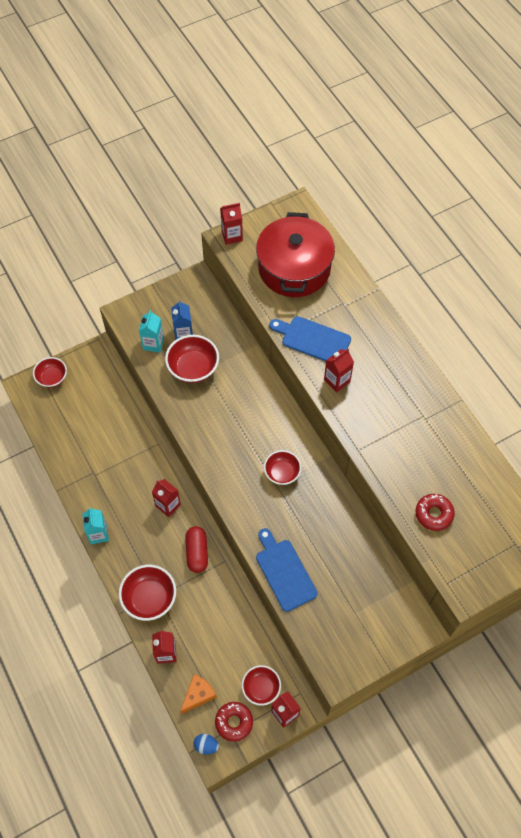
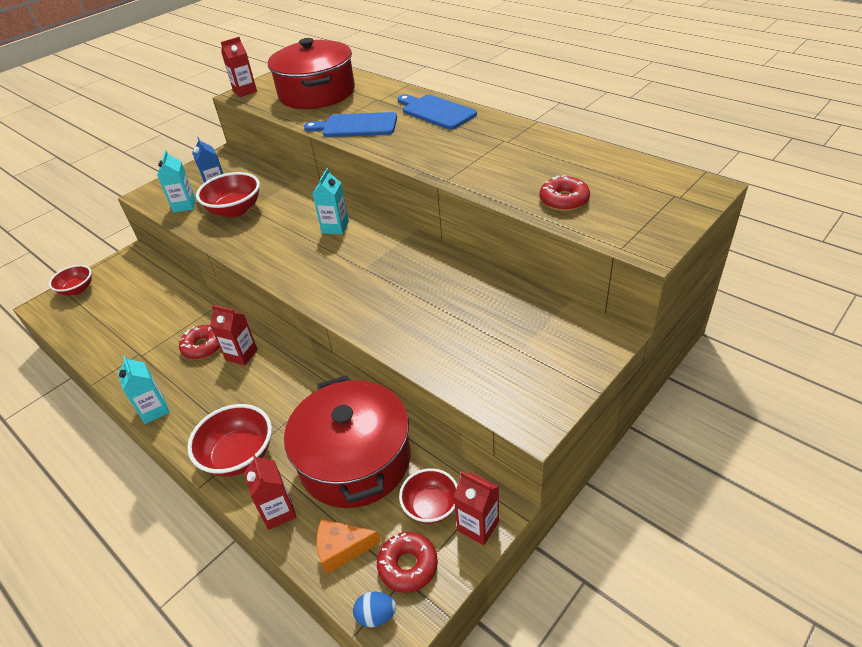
camera: 15 degrees left, 20 degrees down
orange cheese [180,674,217,714] -> orange cheese turned 120 degrees counterclockwise [317,519,381,574]
red capsule [185,526,208,573] -> none
blue cutting board [256,528,318,612] -> blue cutting board moved to [398,95,477,129]
red bowl [264,450,301,485] -> none
red carton [324,349,354,392] -> none
none -> red donut [179,325,220,359]
none -> red pot [284,375,410,508]
none -> turquoise carton [312,168,349,234]

